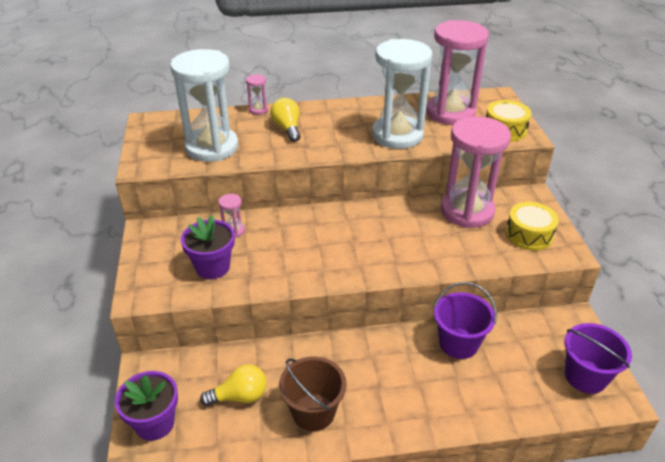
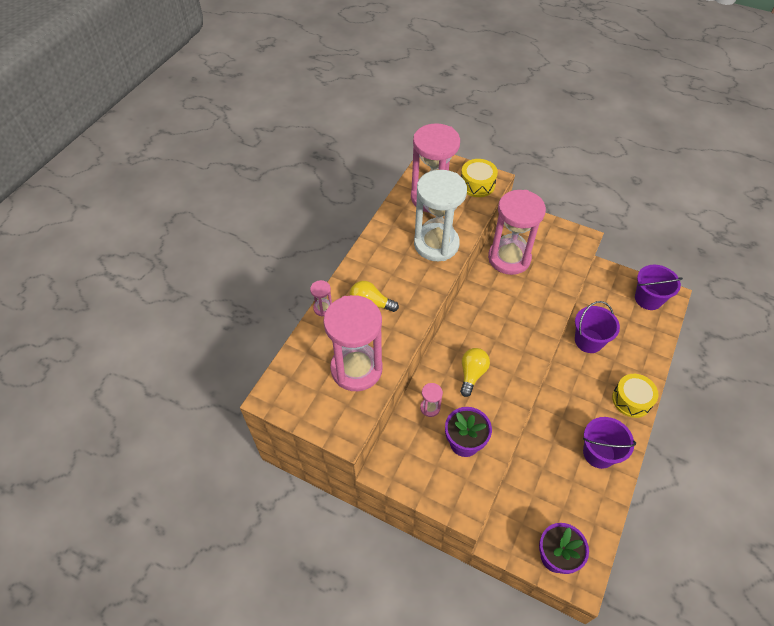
camera: 55 degrees left, 15 degrees up
white hourglass [170,49,238,162] -> pink hourglass [323,295,383,391]
yellow light bulb [200,364,267,406] -> yellow light bulb moved to [460,348,490,397]
brown bucket [279,356,346,431] -> purple bucket [583,417,636,469]
yellow drum [505,202,559,251] -> yellow drum moved to [612,374,658,418]

